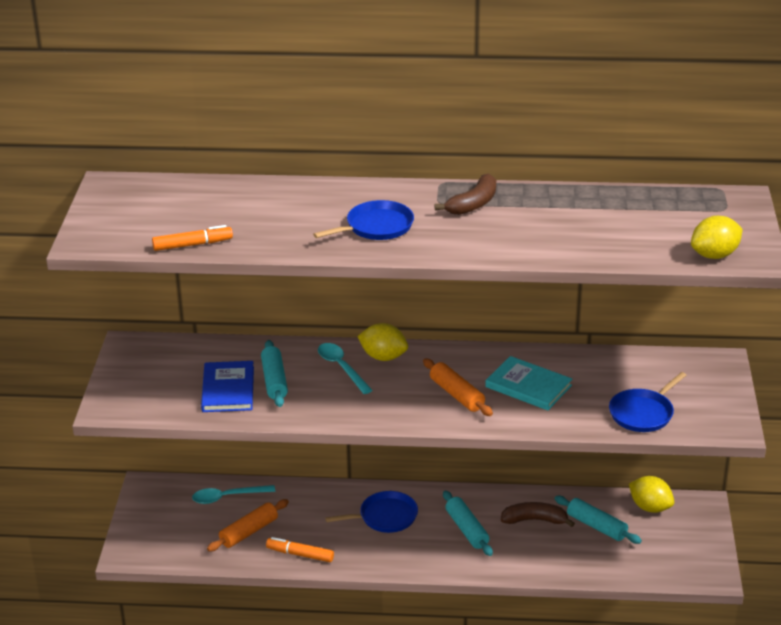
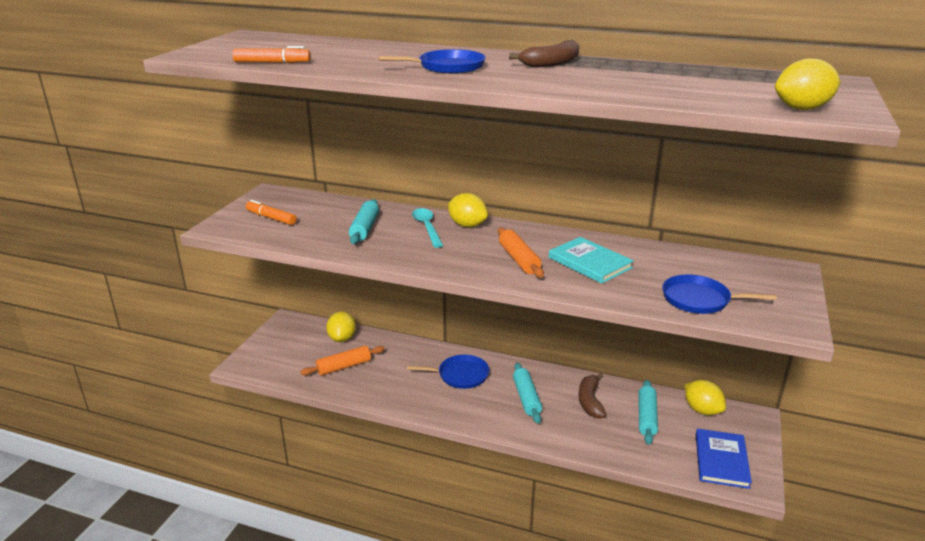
camera: 15 degrees right, 5 degrees down
turquoise spoon [192,485,275,504] -> yellow lemon [326,311,356,342]
blue book [201,361,254,412] -> blue book moved to [696,429,752,489]
orange marker [266,537,334,562] -> orange marker moved to [246,200,297,225]
brown banana [501,502,575,527] -> brown banana turned 105 degrees counterclockwise [579,373,607,419]
turquoise rolling pin [555,496,642,544] -> turquoise rolling pin turned 45 degrees clockwise [638,380,658,445]
blue pan [609,372,686,432] -> blue pan turned 45 degrees clockwise [662,275,777,314]

